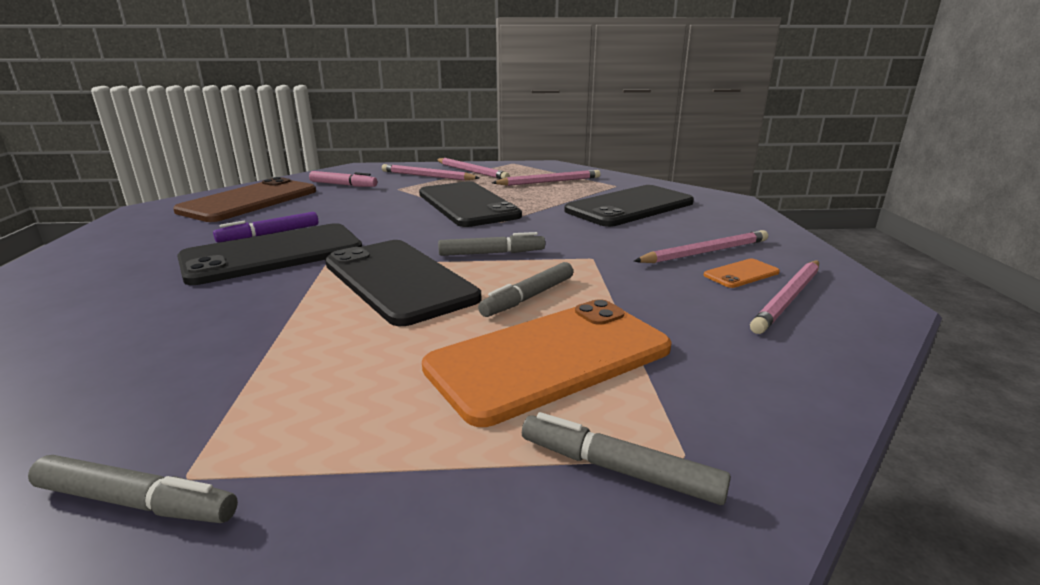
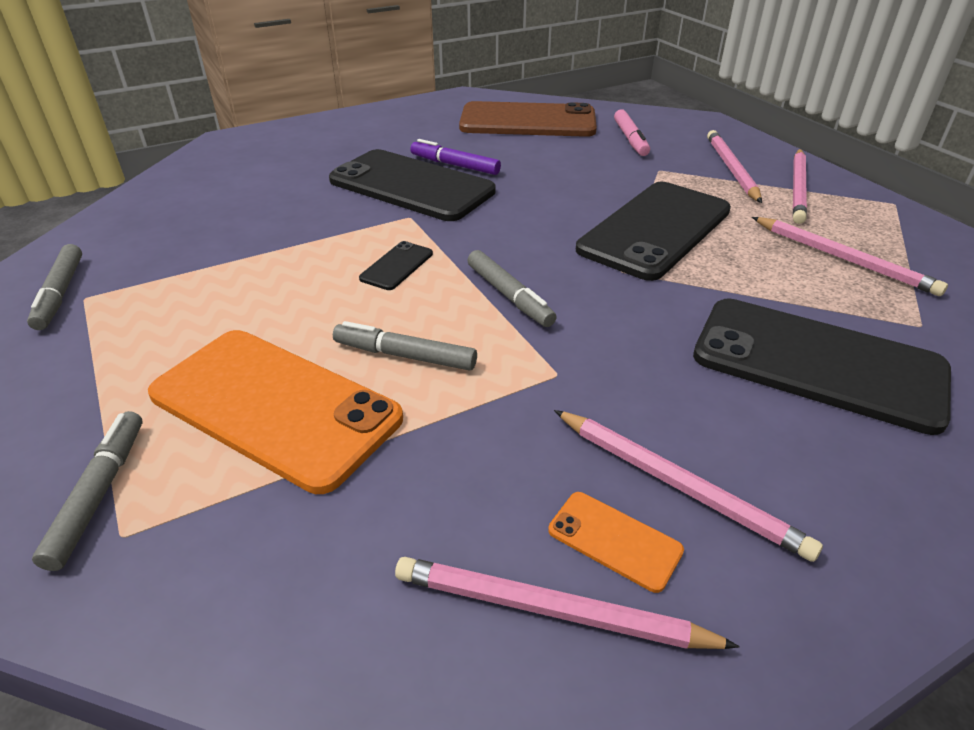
camera: 65 degrees right, 15 degrees up
black phone [325,240,481,326] -> black phone [359,241,433,290], size x0.42

